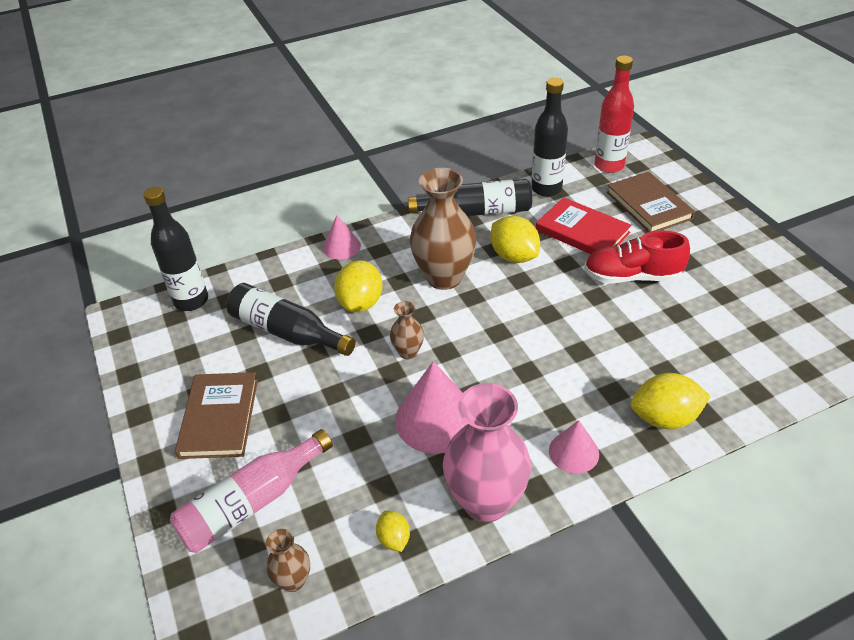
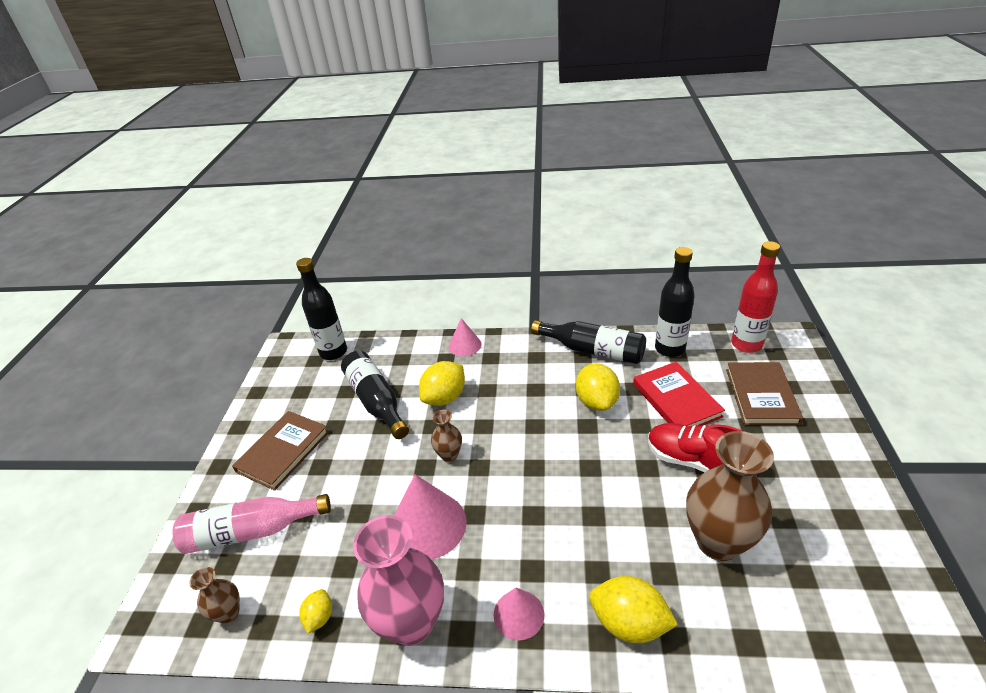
camera: 30 degrees right, 5 degrees down
brown vase [410,168,477,290] -> brown vase moved to [686,431,774,561]

